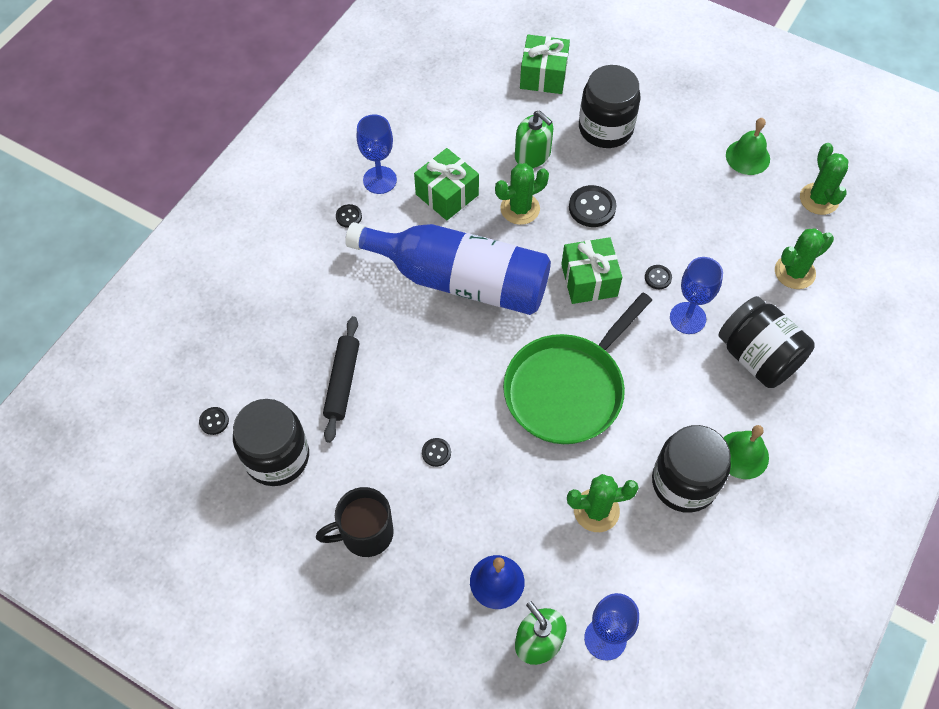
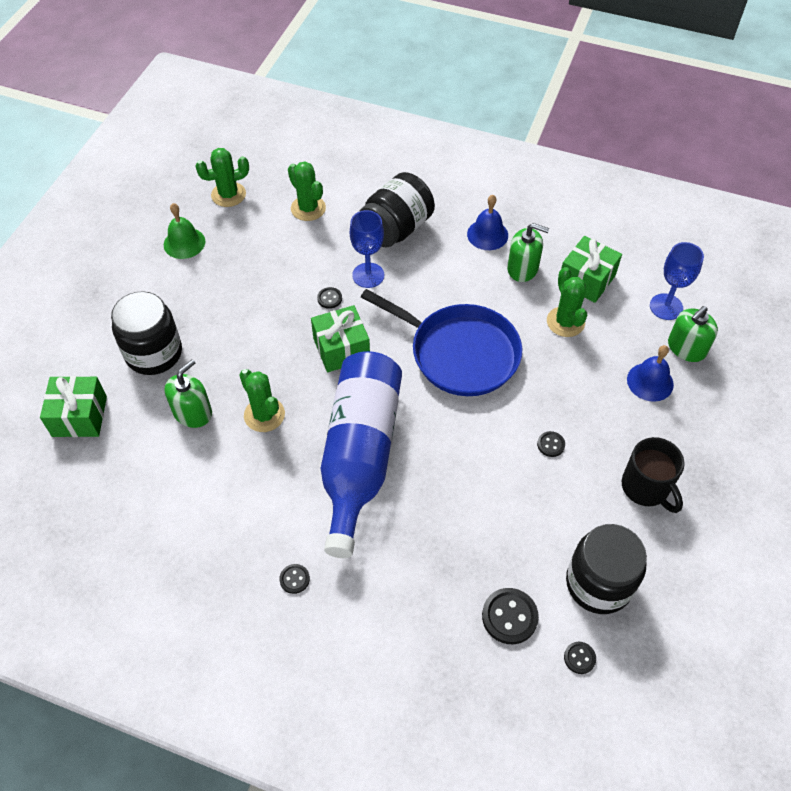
camera: 100 degrees left, 5 degrees down
black rolling pin [323,316,359,443] -> none
blue goblet [357,114,397,194] -> none
green gift [414,148,479,220] -> green gift moved to [561,236,622,303]
green pan [503,293,652,444] -> blue pan [361,289,522,396]
black button [569,185,616,227] -> black button moved to [482,588,539,644]
black jar [652,425,731,513] -> green soap dispenser [507,223,549,282]
green bell [723,425,769,479] -> blue bell [467,195,508,250]

